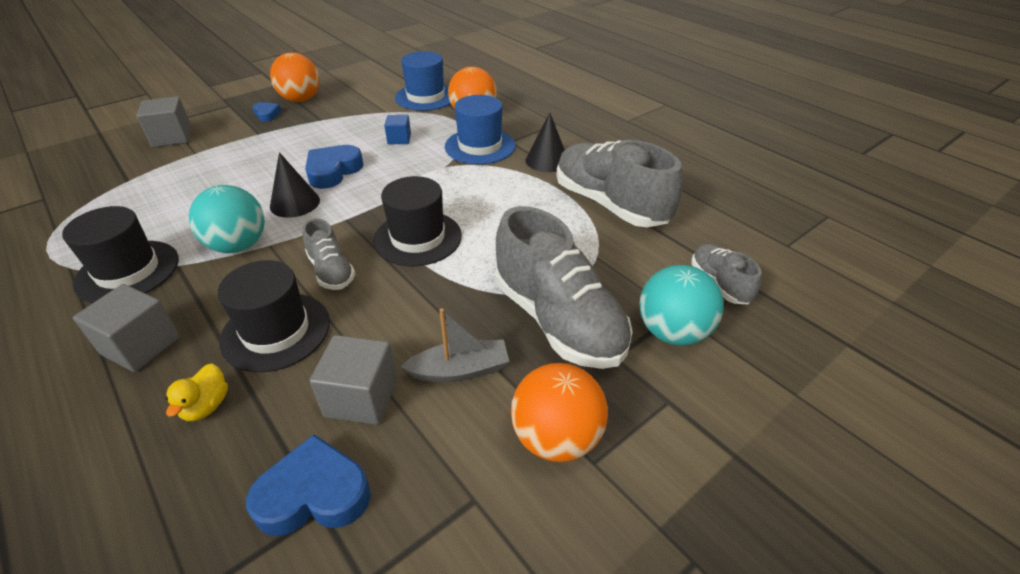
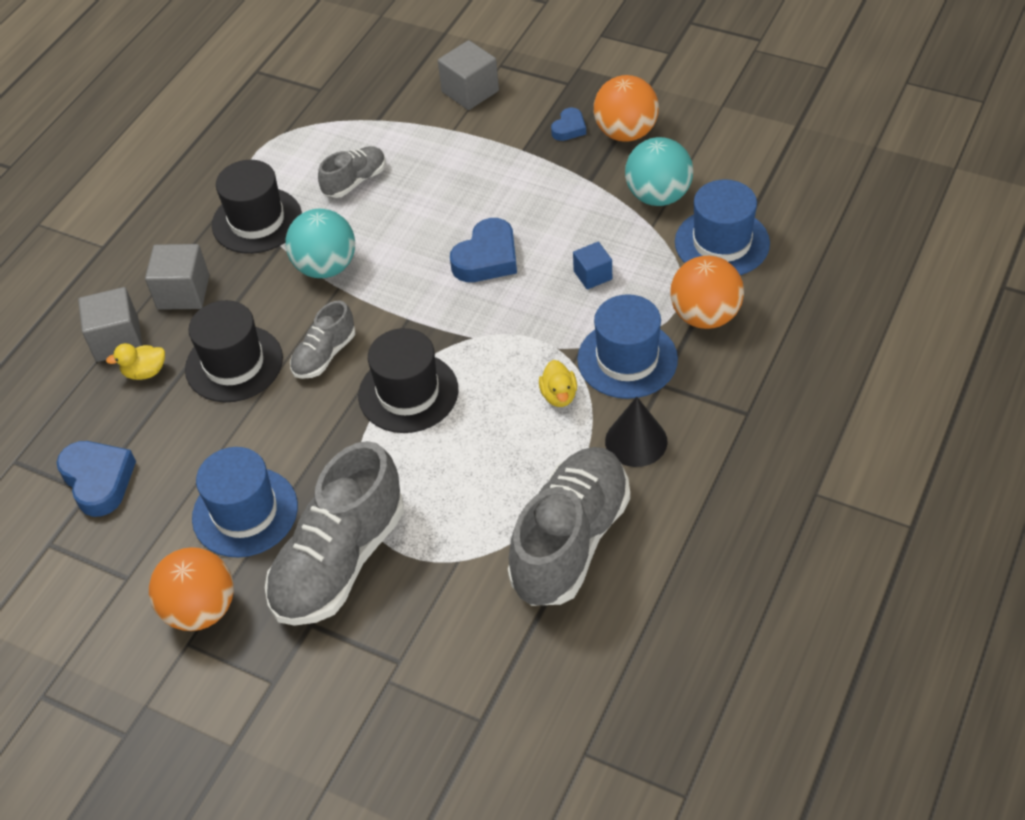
camera: 70 degrees right, 10 degrees up
black cone [270,152,320,218] -> none
blue heart [305,145,364,189] -> blue heart turned 120 degrees clockwise [450,218,517,282]
grey cube [310,335,397,425] -> grey cube moved to [78,287,143,362]
grey boat [400,308,509,382] -> blue hat [192,447,298,558]
turquoise ball [640,265,724,345] -> turquoise ball moved to [625,137,693,206]
grey shoe [691,244,762,304] -> grey shoe moved to [318,146,386,198]
none -> yellow duck [539,360,577,407]

